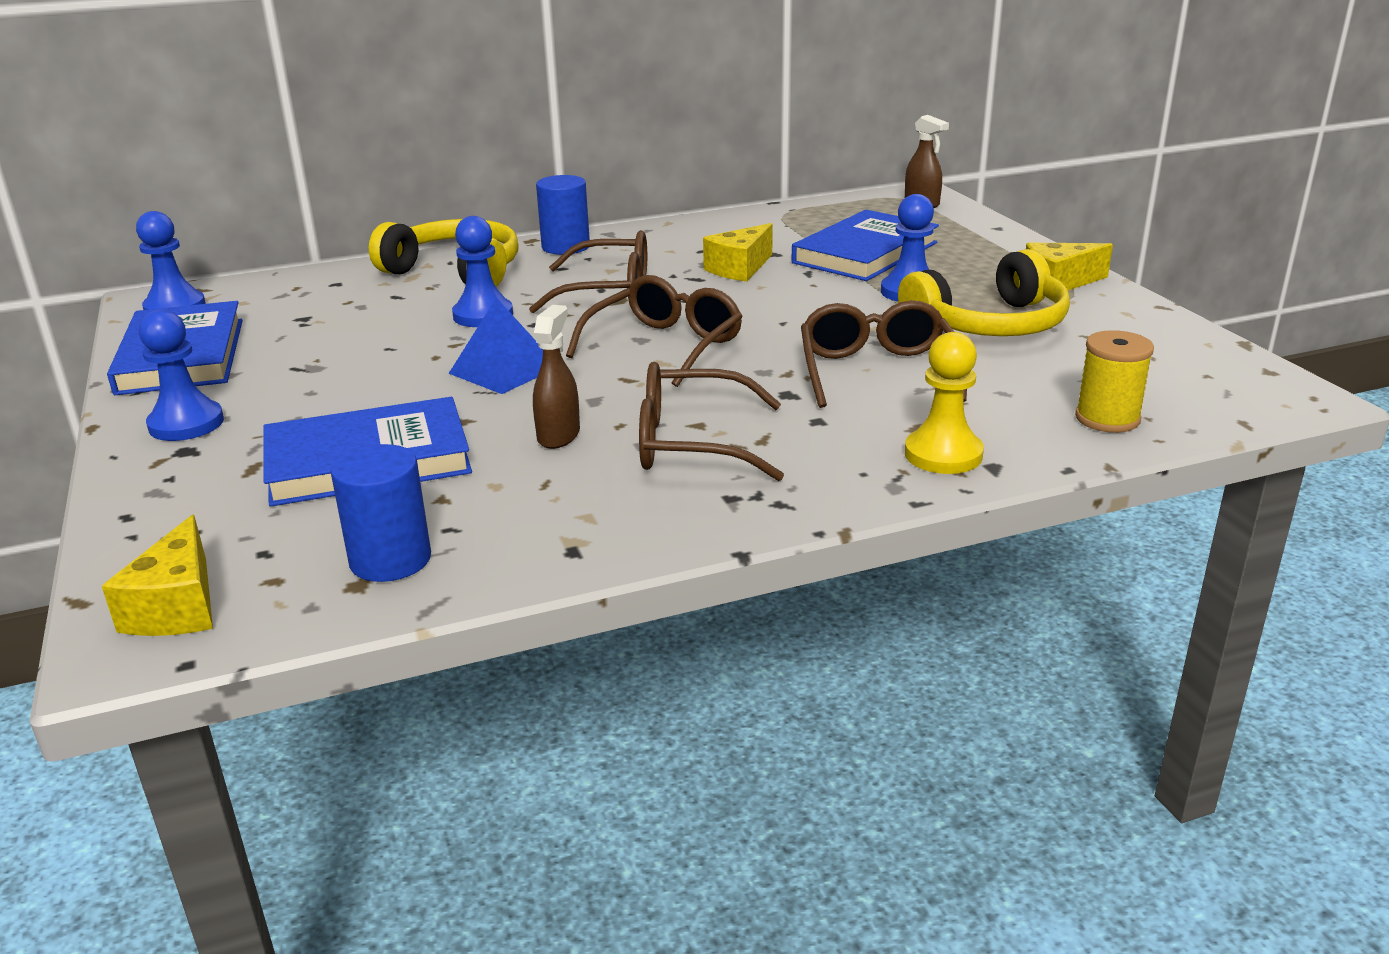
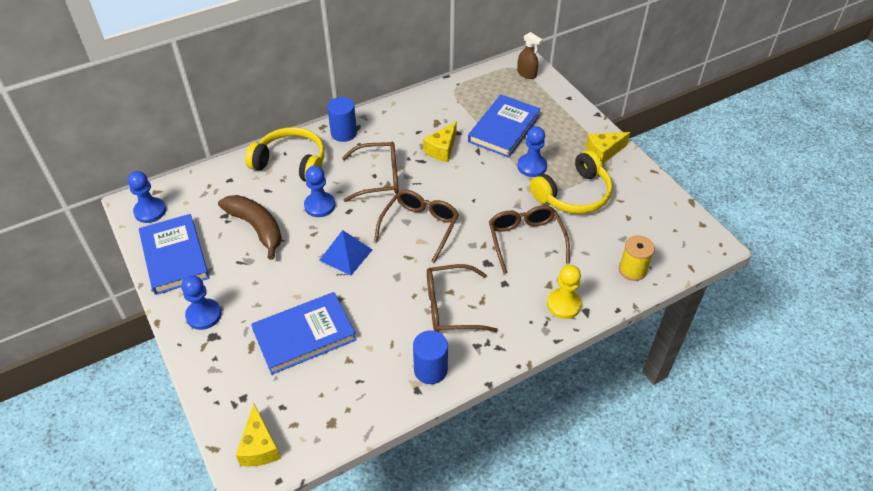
camera: 10 degrees left, 20 degrees up
blue cylinder [331,444,431,582] -> blue cylinder moved to [413,330,448,384]
brown spray bottle [533,305,580,449] -> none
none -> brown banana [218,195,282,260]

